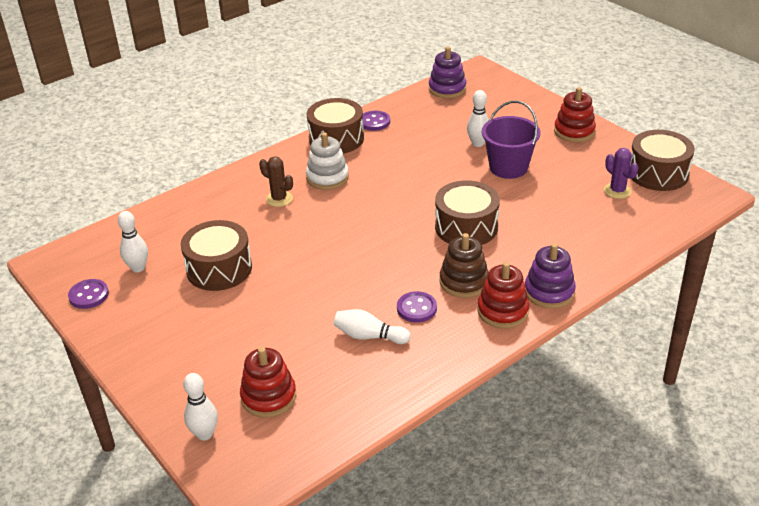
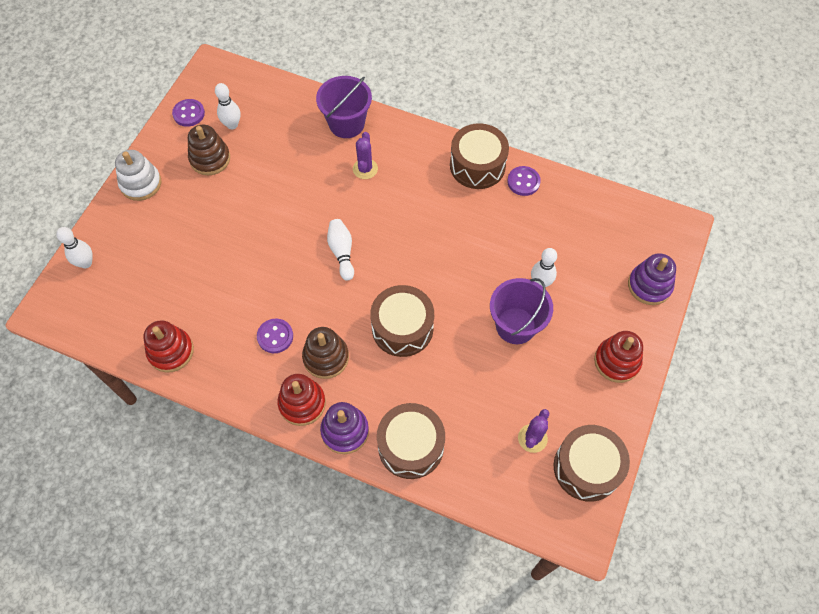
camera: 60 degrees right, 25 degrees up
brown drum [180,220,252,291] -> brown drum moved to [377,403,445,479]
red stacking toy [240,347,296,418] -> red stacking toy moved to [143,320,194,373]
brown cactus [259,156,293,207] -> purple cactus [353,132,378,179]
white stacking toy [306,132,349,190] -> white stacking toy moved to [115,150,161,201]
white bowling pin [334,309,410,344] -> white bowling pin moved to [327,219,354,281]
purple stacking toy [429,47,466,98] -> purple stacking toy moved to [628,253,676,305]
none -> brown stacking toy [188,125,230,175]
none -> purple bucket [316,76,372,138]

